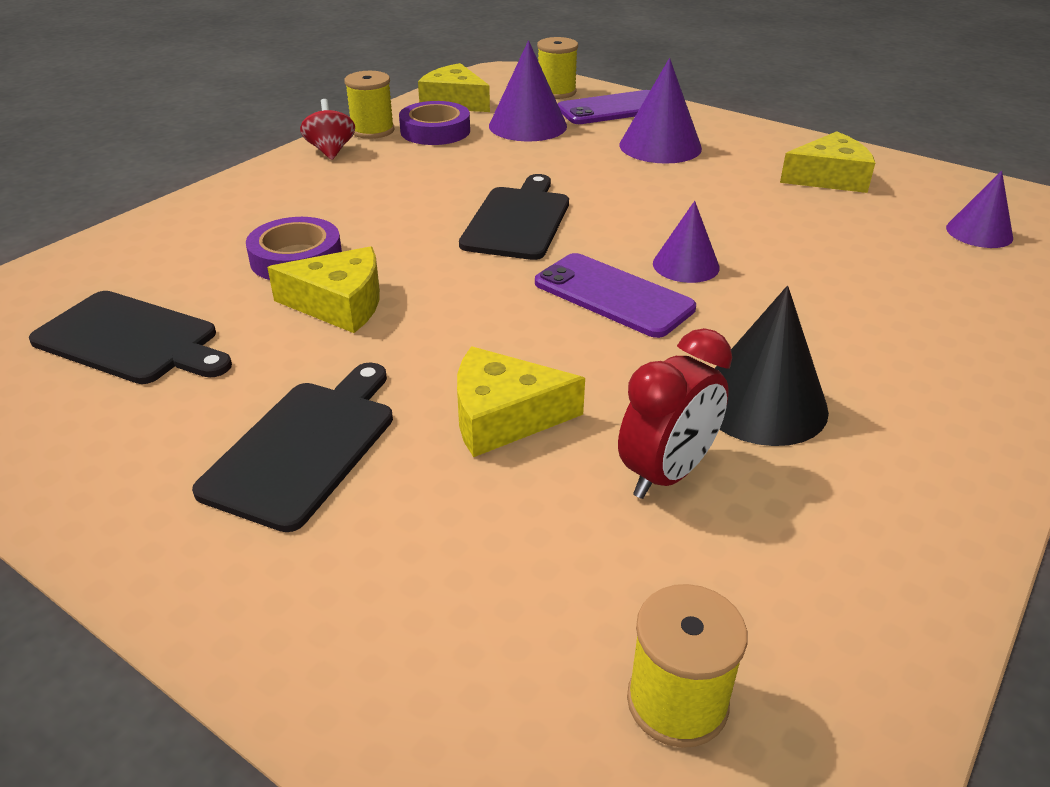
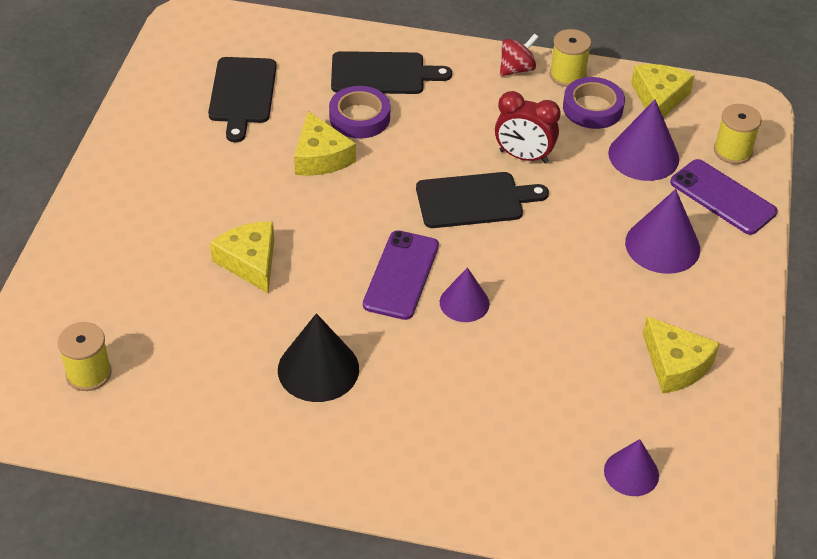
camera: 65 degrees right, 10 degrees up
black cutting board [192,362,393,532] -> black cutting board moved to [331,51,452,94]
red clock [618,328,732,499] -> red clock moved to [495,91,561,163]

